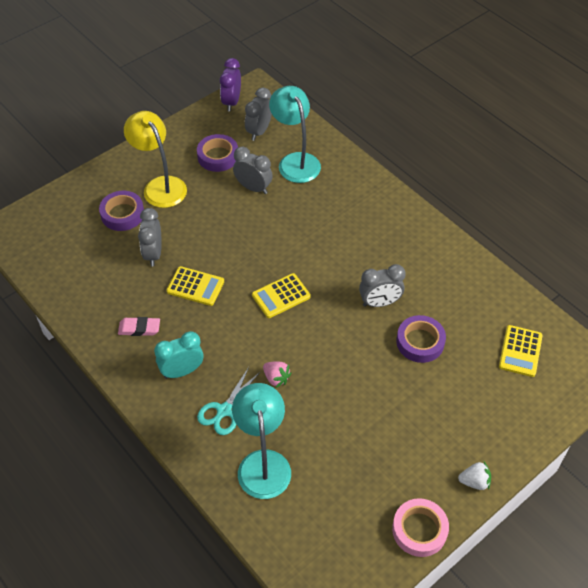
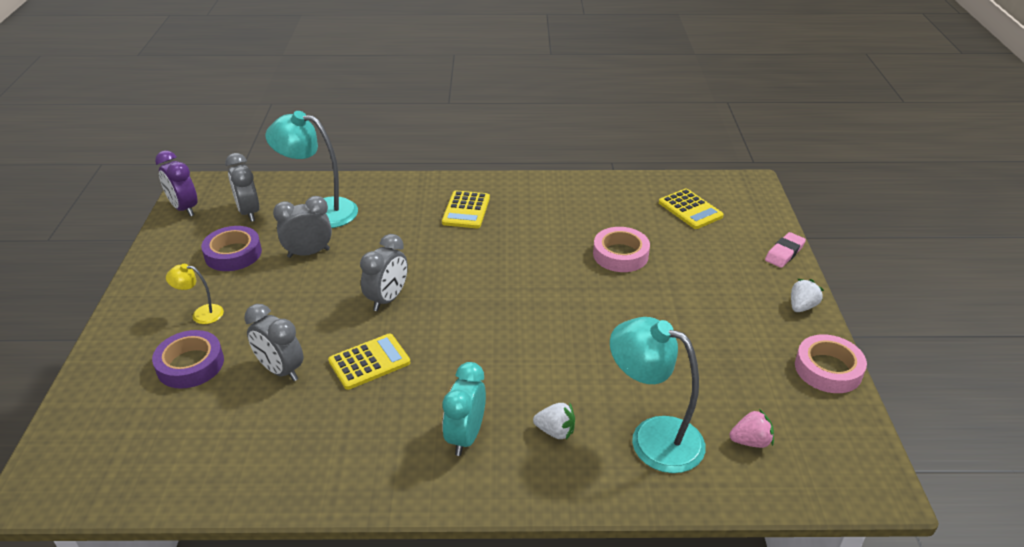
camera: 50 degrees left, 15 degrees down
pink eraser [118,317,160,336] -> pink eraser moved to [765,232,806,268]
yellow lamp [124,111,187,208] -> yellow lamp [166,264,224,324], size x0.49
turquoise scissors [197,367,260,435] -> white strawberry [533,403,575,440]
yellow calculator [252,273,311,318] -> yellow calculator moved to [442,191,490,228]
pink strawberry [263,362,291,388] -> pink strawberry moved to [730,409,774,448]
grey clock [359,264,406,307] -> grey clock moved to [360,234,408,311]
purple tape [396,315,446,363] -> pink tape [593,227,650,272]

